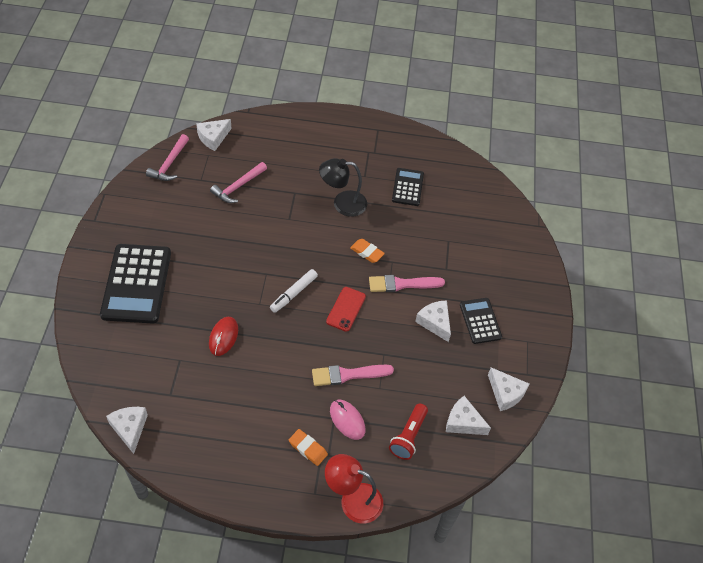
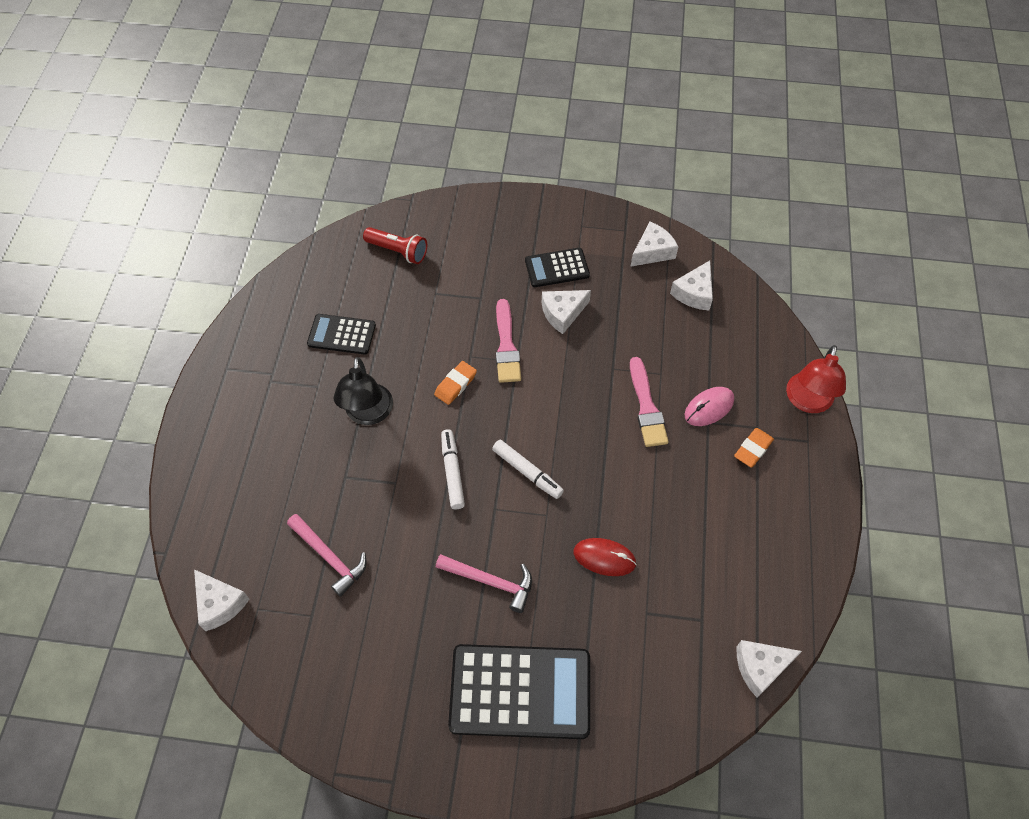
camera: 85 degrees left, 5 degrees up
pink hammer [146,134,189,181] -> pink hammer moved to [436,554,532,613]
red phone [326,287,366,332] -> none
red flashlight [389,403,428,460] -> red flashlight moved to [363,227,427,264]
none -> white marker [441,429,465,509]

